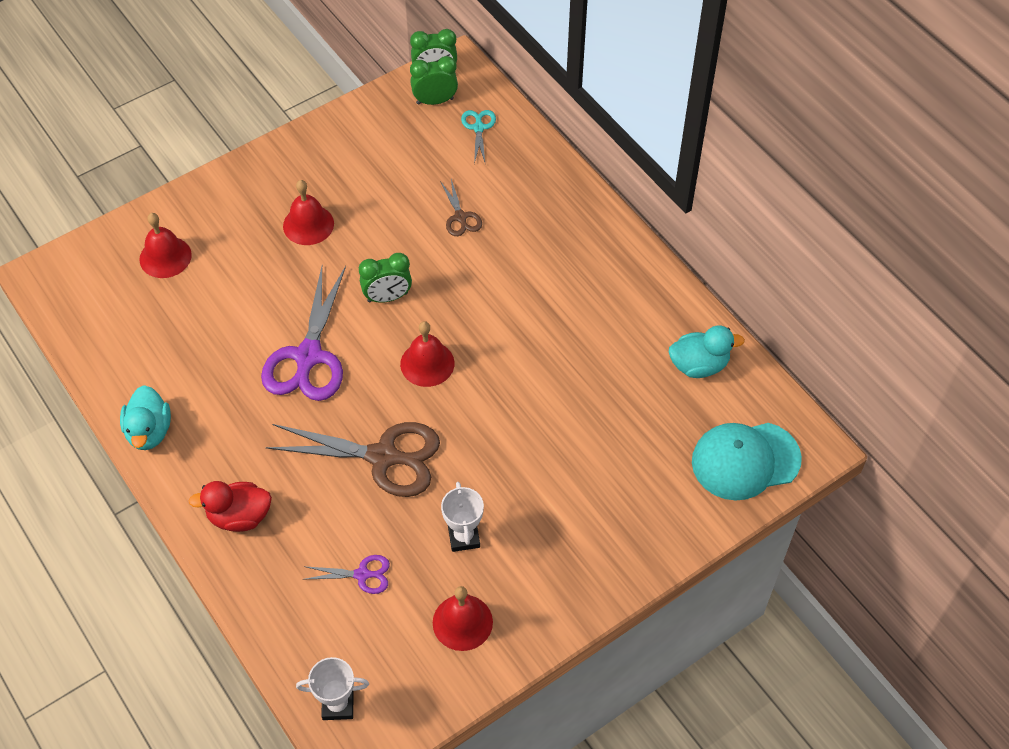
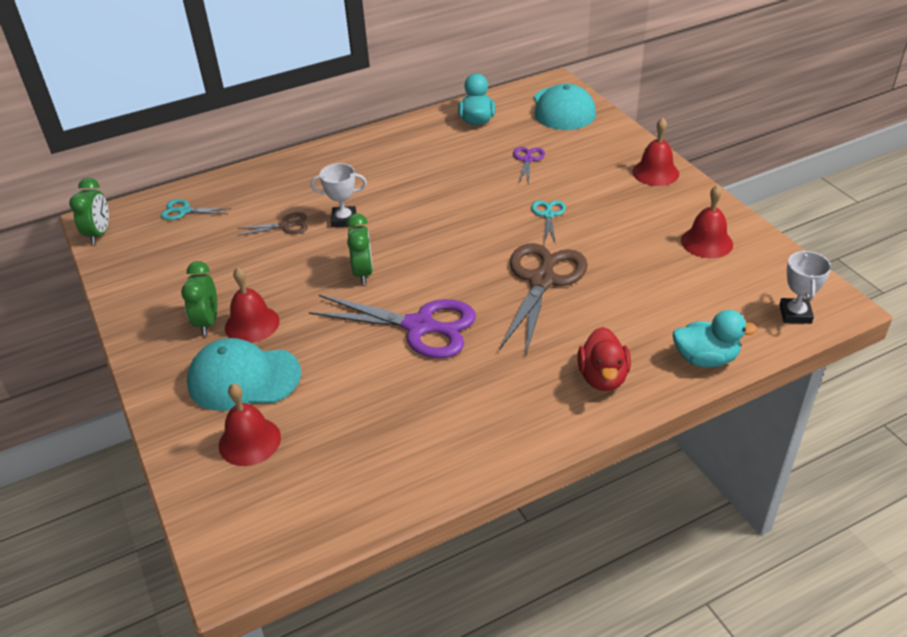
camera: 80 degrees left, 15 degrees down
turquoise duck [120,385,171,450] -> turquoise duck moved to [673,310,758,367]
purple scissors [304,555,390,594] -> purple scissors moved to [513,147,545,185]
red bell [400,321,455,387] -> red bell moved to [632,118,679,186]
green clock [410,56,458,105] -> green clock moved to [181,261,217,335]
white trophy [441,482,484,552] -> white trophy moved to [311,163,367,227]
none -> turquoise cap [187,338,301,411]
none -> turquoise scissors [531,200,566,243]

